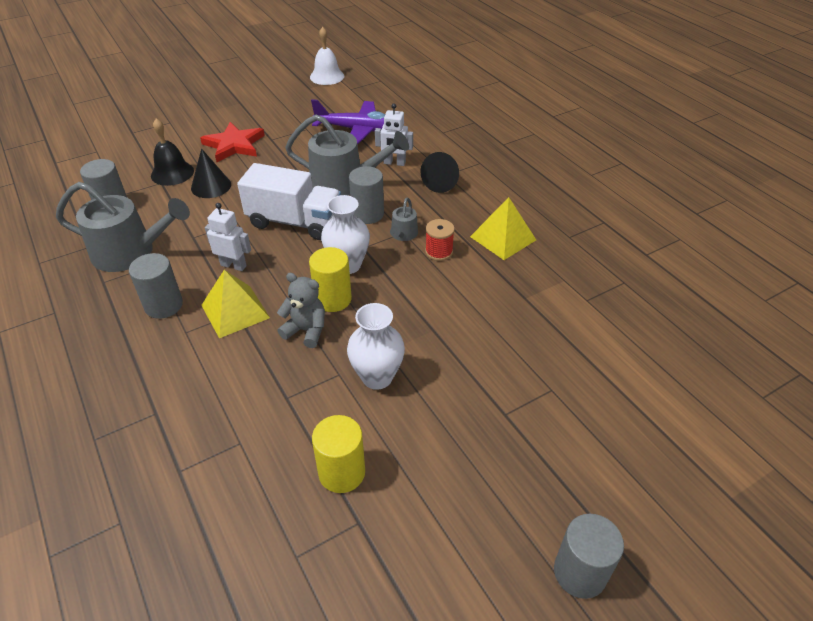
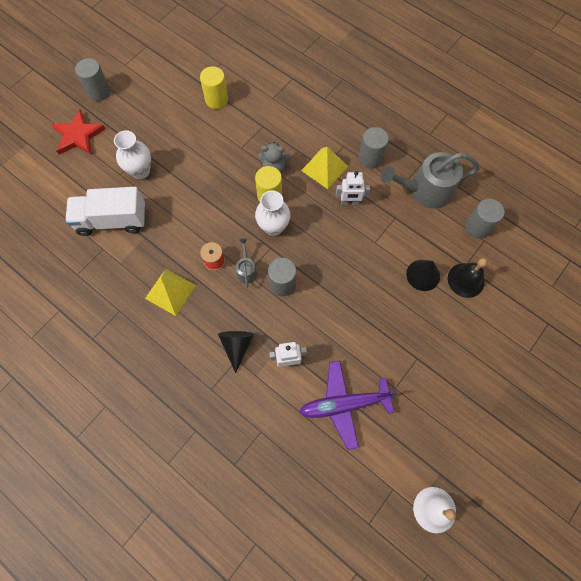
camera: 160 degrees right, 25 degrees up
red star [200,122,265,162] -> red star moved to [51,109,106,155]
white truck [237,163,341,240] -> white truck moved to [65,187,145,236]
grey watering can [285,115,409,195] -> none
white vase [347,303,405,390] -> white vase moved to [114,130,151,179]

